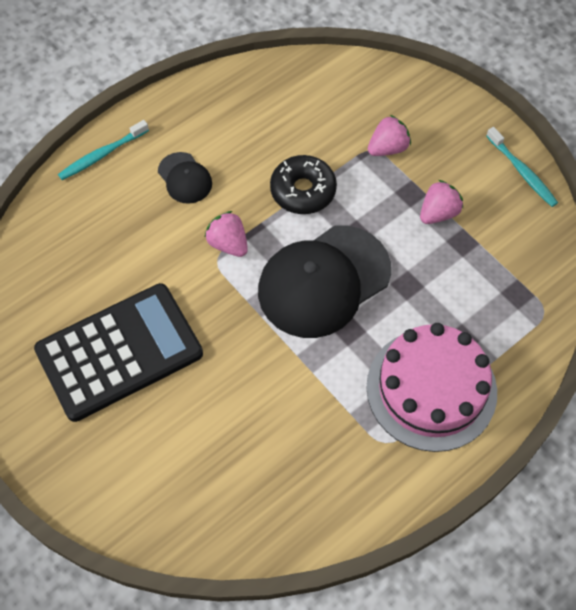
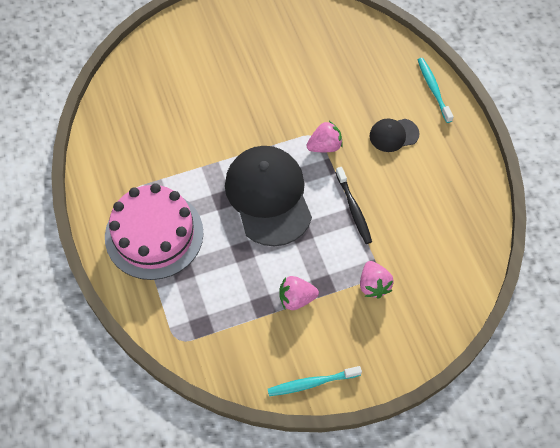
camera: 110 degrees right, 0 degrees up
black calculator [34,283,203,422] -> none
black donut [270,155,337,214] -> black toothbrush [336,167,372,244]
pink strawberry [420,180,463,224] -> pink strawberry turned 105 degrees clockwise [279,276,319,310]

